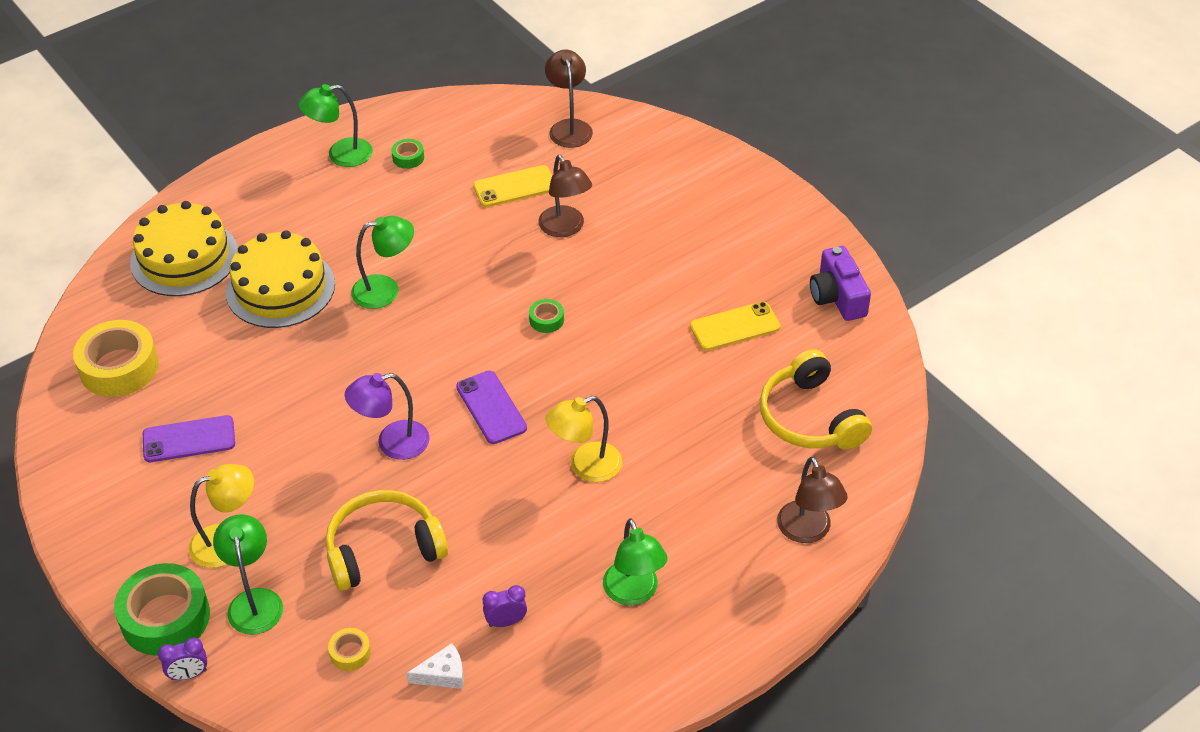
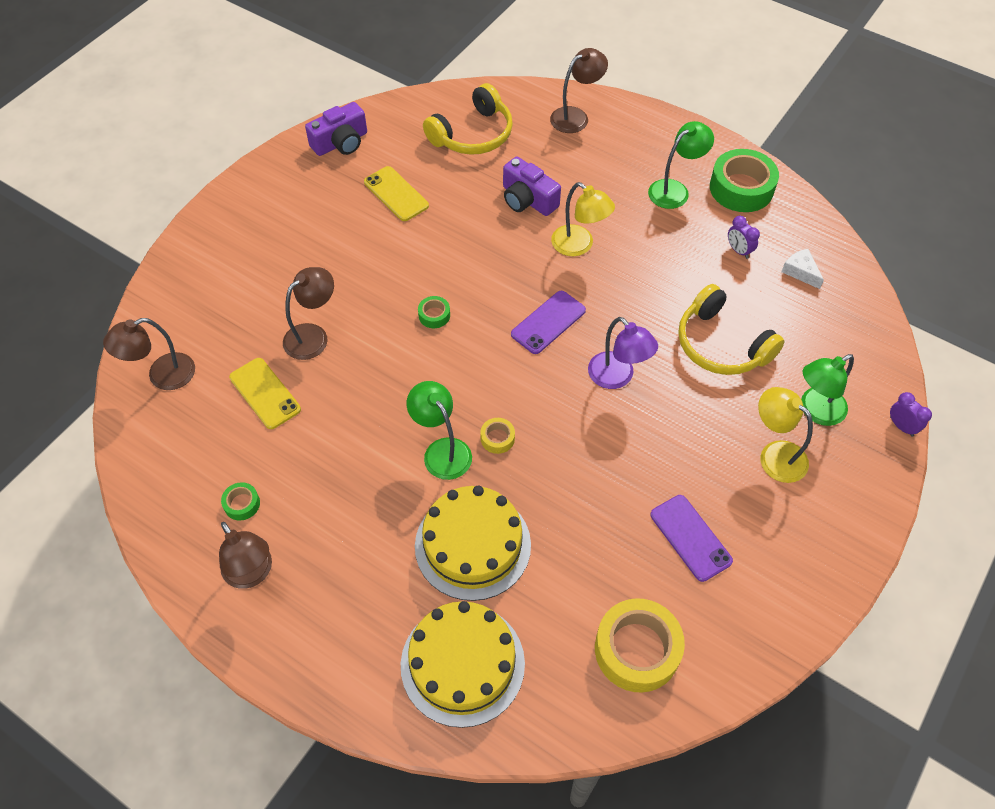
camera: 110 degrees left, 10 degrees up
green tape [114,563,210,656] -> green tape moved to [710,149,779,212]
green lamp [298,84,373,167] -> brown lamp [219,522,272,589]
yellow tape [328,628,371,671] -> yellow tape moved to [480,418,515,454]
none -> purple camera [503,157,561,216]

